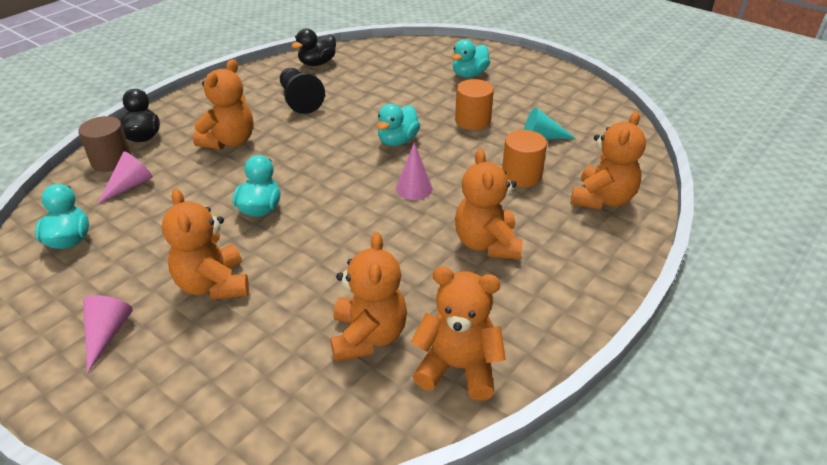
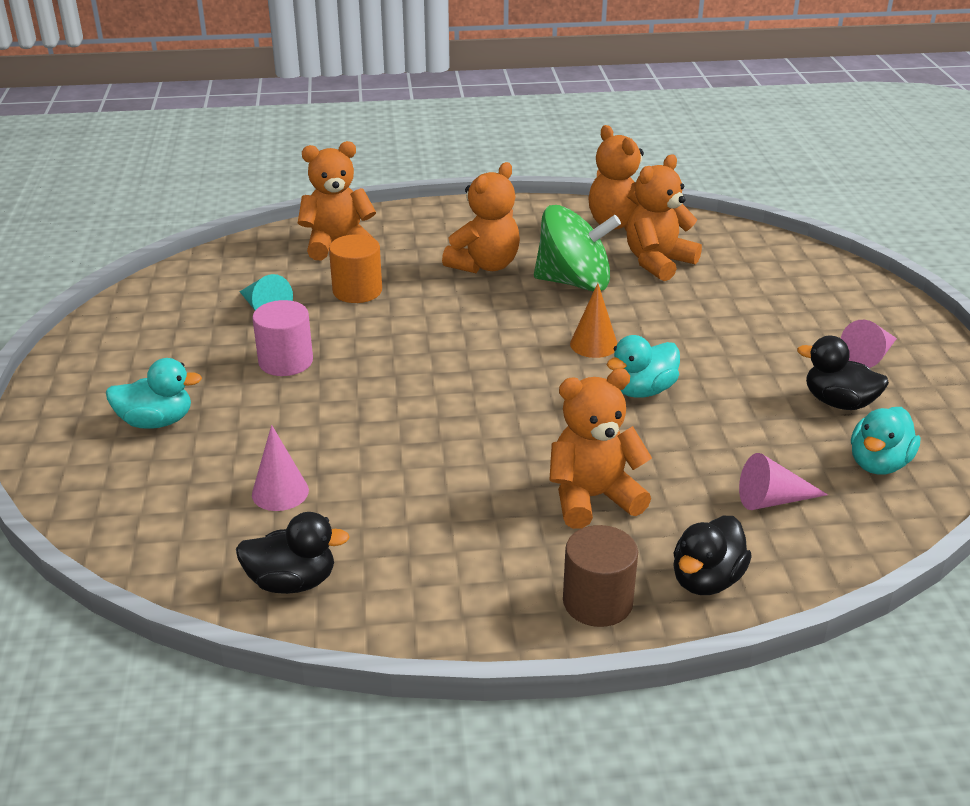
camera: 135 degrees left, 5 degrees down
brown cylinder [78,116,131,172] -> brown cylinder moved to [563,525,638,627]
orange teddy bear [162,189,249,300] -> none
black pawn [280,68,325,114] -> none
turquoise duck [377,104,420,146] -> none
pink cone [396,142,433,200] -> pink cone moved to [252,425,309,511]
orange cylinder [455,79,494,130] -> pink cylinder [252,300,313,376]
none -> green spinning top [534,205,621,291]
none -> orange cone [570,283,618,358]
none -> black duck [797,336,889,410]

